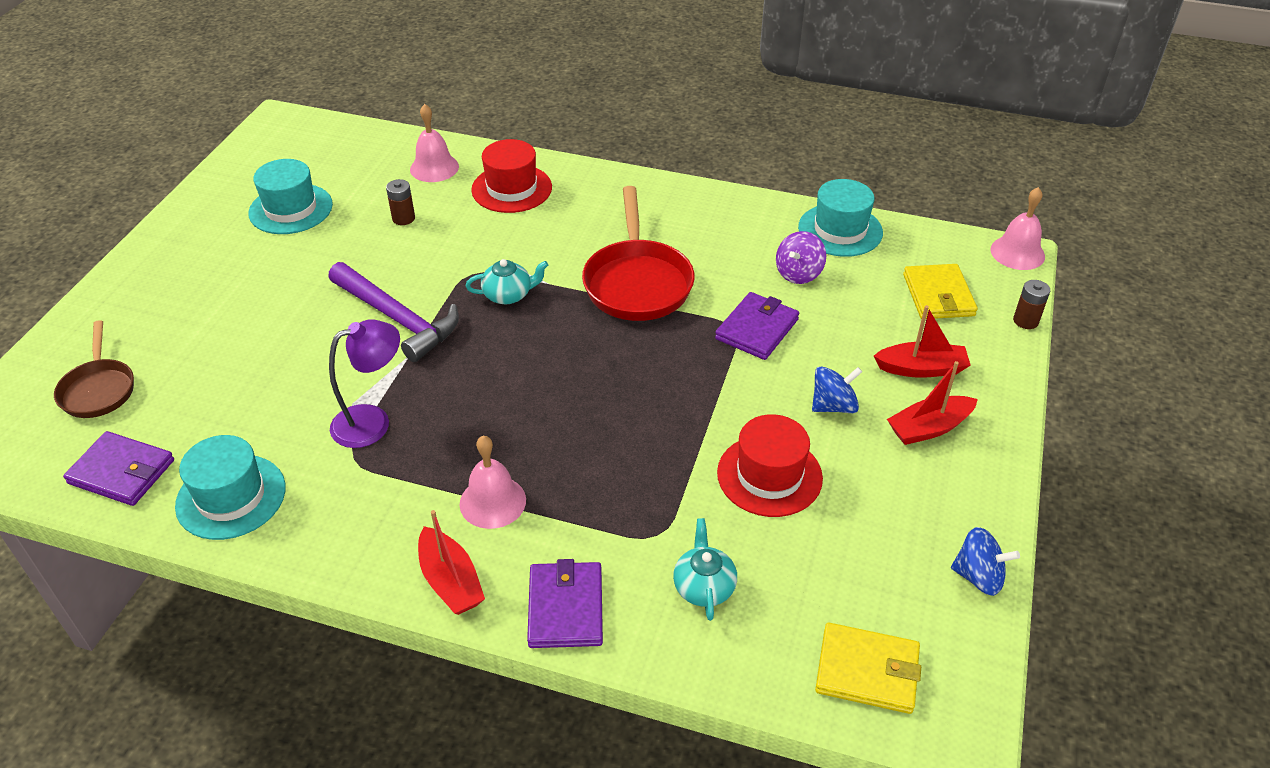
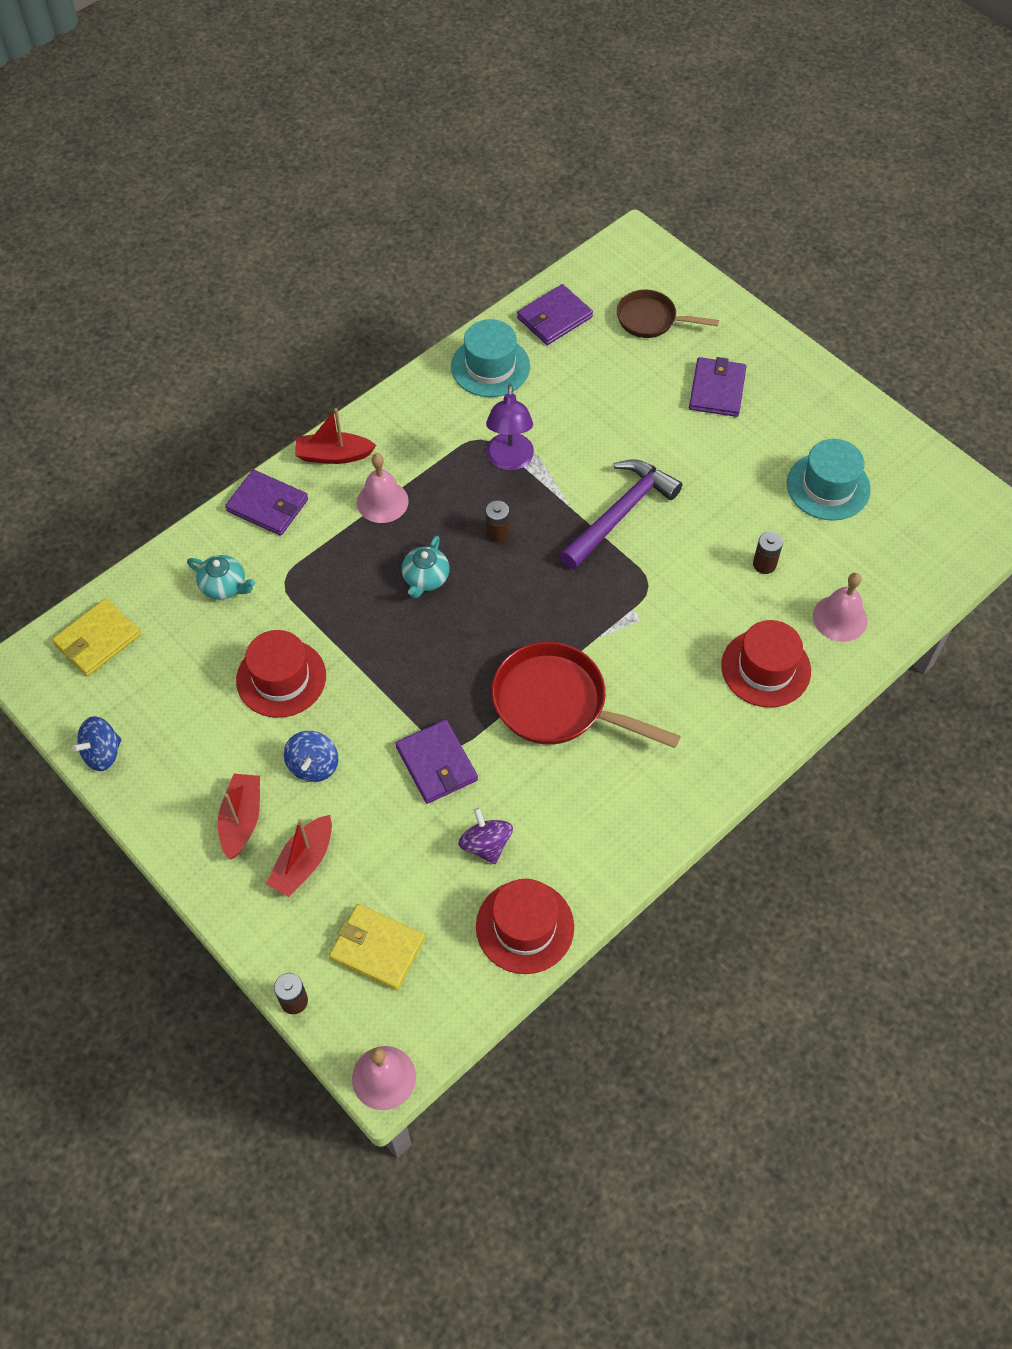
camera: 120 degrees right, 15 degrees up
purple hammer [328,262,459,362] -> purple hammer turned 150 degrees clockwise [560,459,682,569]
turquoise teapot [466,259,548,304] -> turquoise teapot moved to [402,536,449,598]
turquoise hat [798,179,883,257] -> red hat [476,879,574,974]
none -> brown battery [485,501,509,543]
none -> purple wallet [689,357,747,417]

